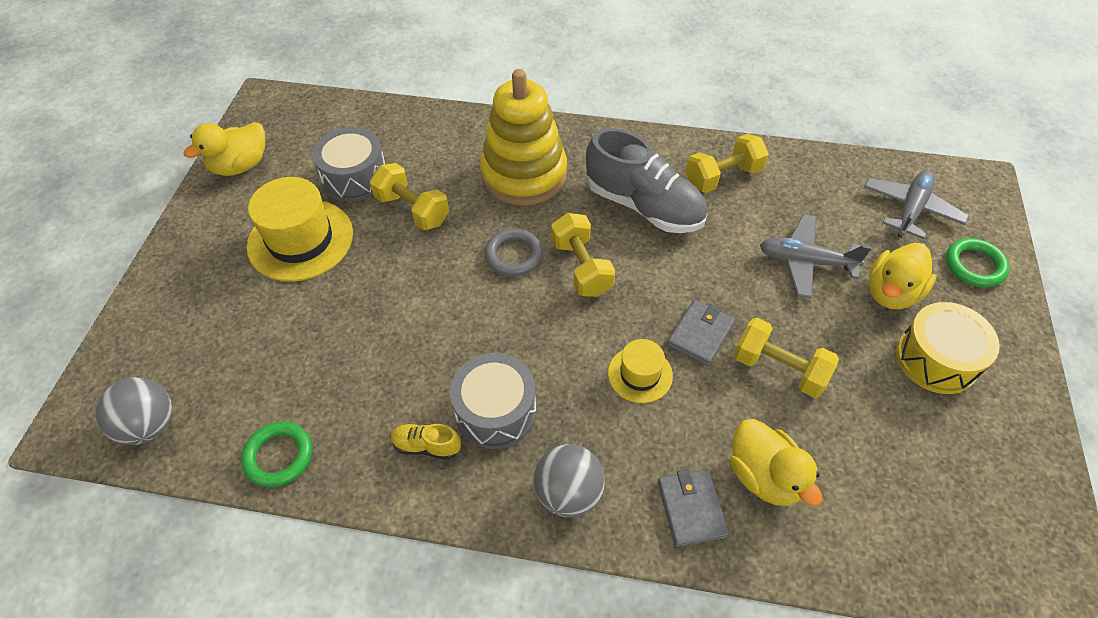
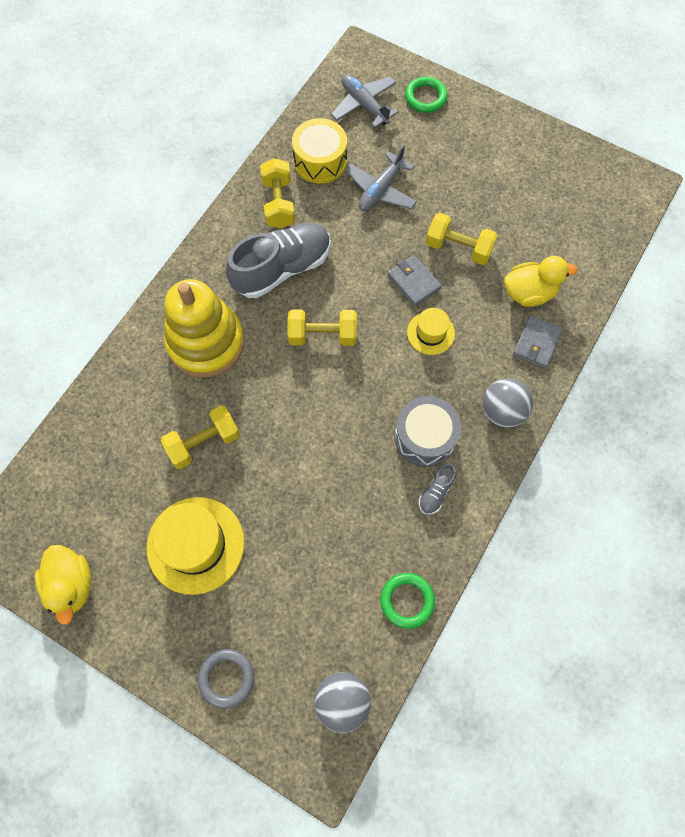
camera: 70 degrees left, 15 degrees up
grey drum [312,127,386,202] -> none
yellow shoe [391,424,461,460] -> grey shoe [419,463,456,514]
grey ring [484,228,543,276] -> grey ring moved to [198,649,254,709]
grey wallet [658,469,729,547] -> grey wallet turned 75 degrees counterclockwise [513,315,563,369]
yellow dumbbell [734,318,839,398] -> yellow dumbbell turned 60 degrees clockwise [426,213,498,265]
yellow duck [869,242,936,309] -> none
yellow drum [896,302,1000,394] -> yellow drum moved to [292,118,347,184]

